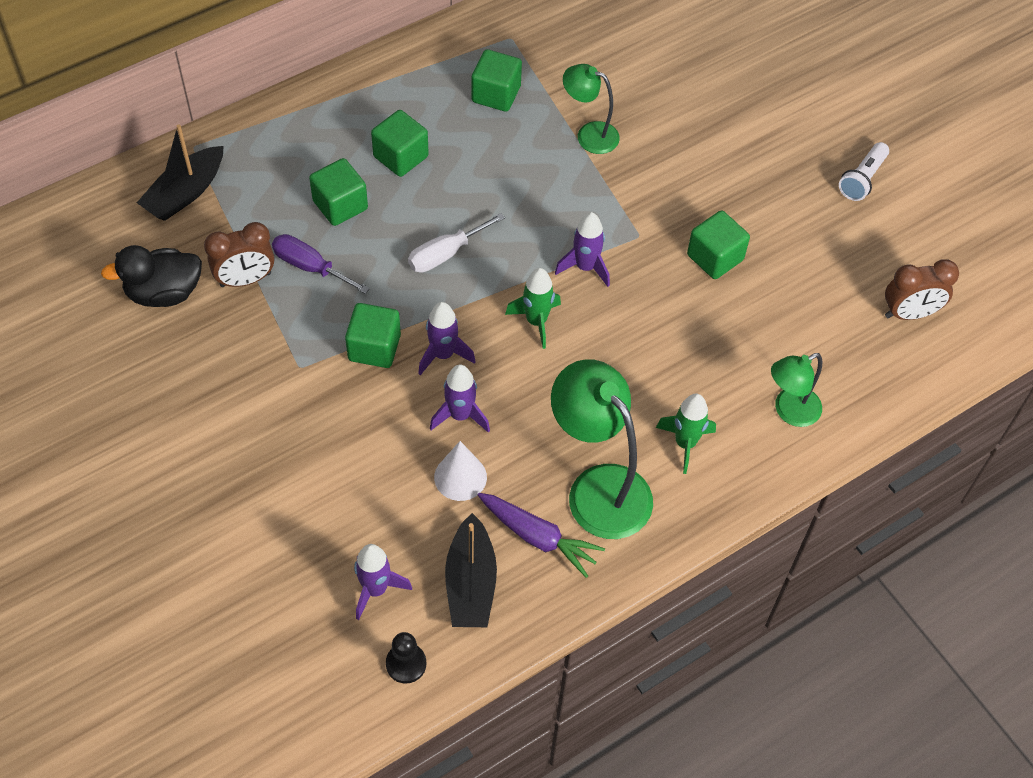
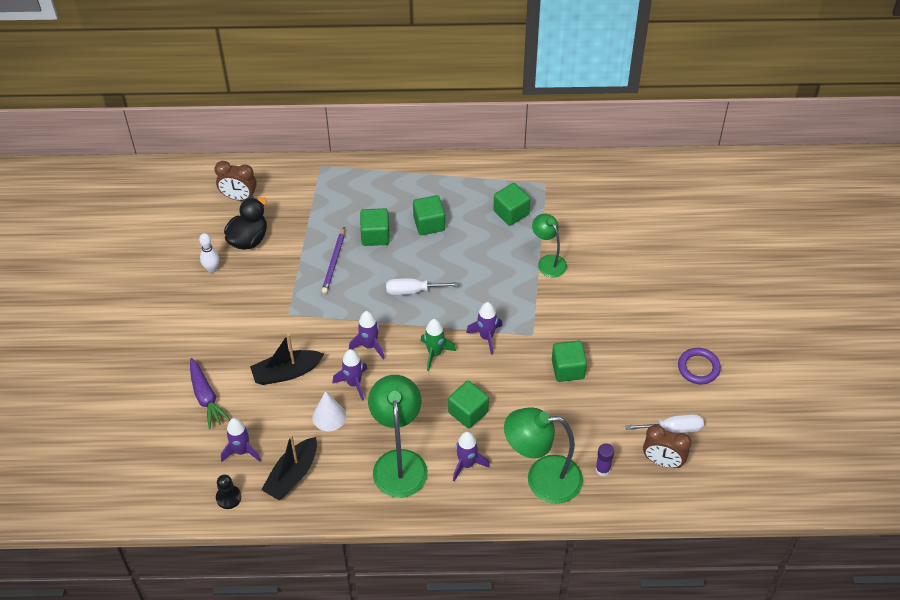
camera: 35 degrees right, 5 degrees down
black duck [101,245,202,307] -> black duck turned 105 degrees clockwise [224,197,267,250]
black boat [137,124,223,221] -> black boat moved to [250,334,324,385]
brown clock [204,222,274,287] -> brown clock moved to [214,161,257,201]
purple screwdriver [272,234,370,294] -> purple pencil [322,227,345,294]
green cube [345,303,401,368] -> green cube moved to [448,381,489,429]
purple carrot [478,493,605,578] -> purple carrot moved to [190,358,231,429]
green rocket [656,394,716,474] -> purple rocket [453,431,490,481]
green lamp [771,353,822,427] -> green lamp [504,407,583,504], size x1.72
white flashlight [839,142,889,201] -> purple ring [678,348,721,384]
none -> white bowling pin [199,233,219,273]
none -> purple glue stick [596,443,614,476]
none -> white screwdriver [625,414,704,433]

